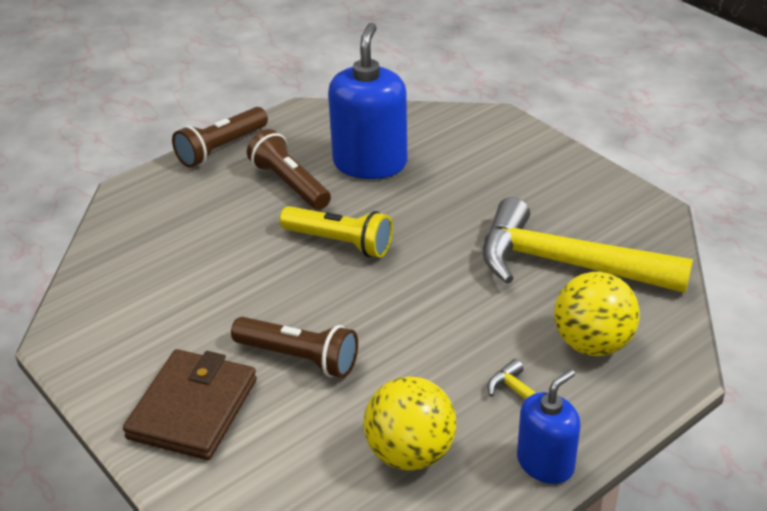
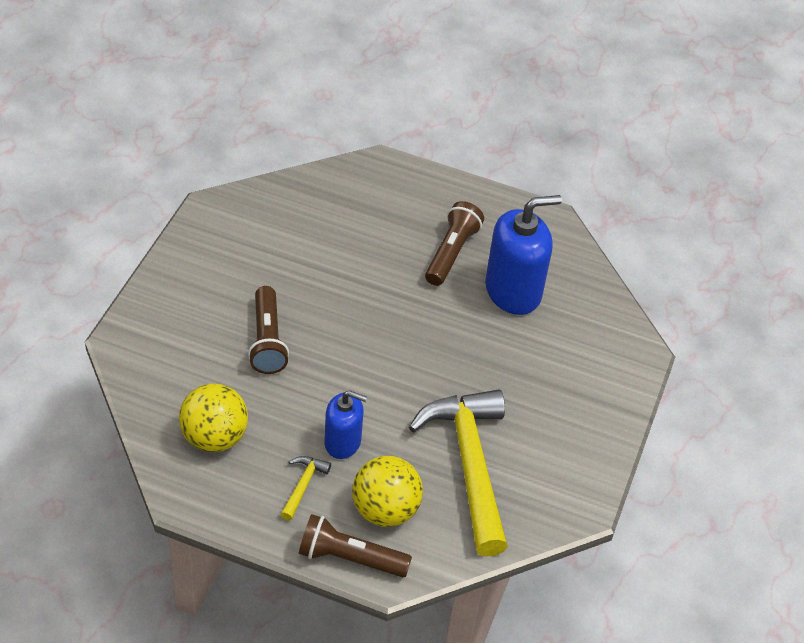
camera: 55 degrees right, 10 degrees up
brown wallet [123,349,257,460] -> none
brown flashlight [172,107,268,168] -> brown flashlight moved to [299,514,412,577]
yellow flashlight [280,206,393,258] -> none
blue soap dispenser [517,369,580,484] -> blue soap dispenser moved to [324,390,367,459]

